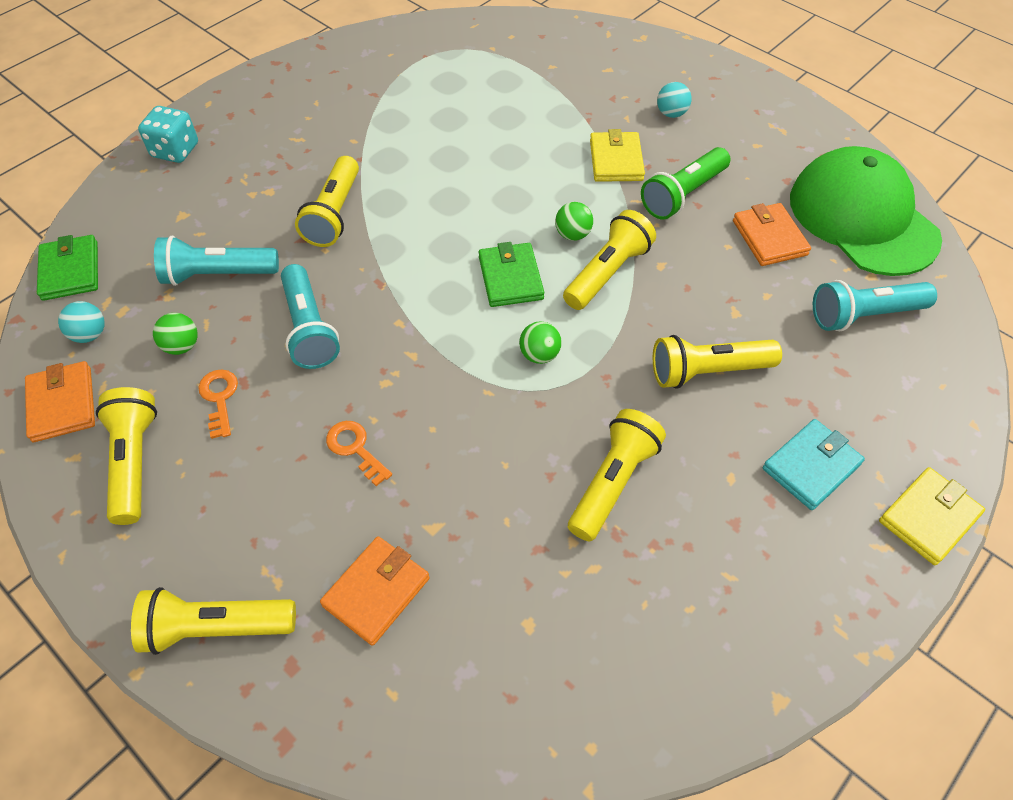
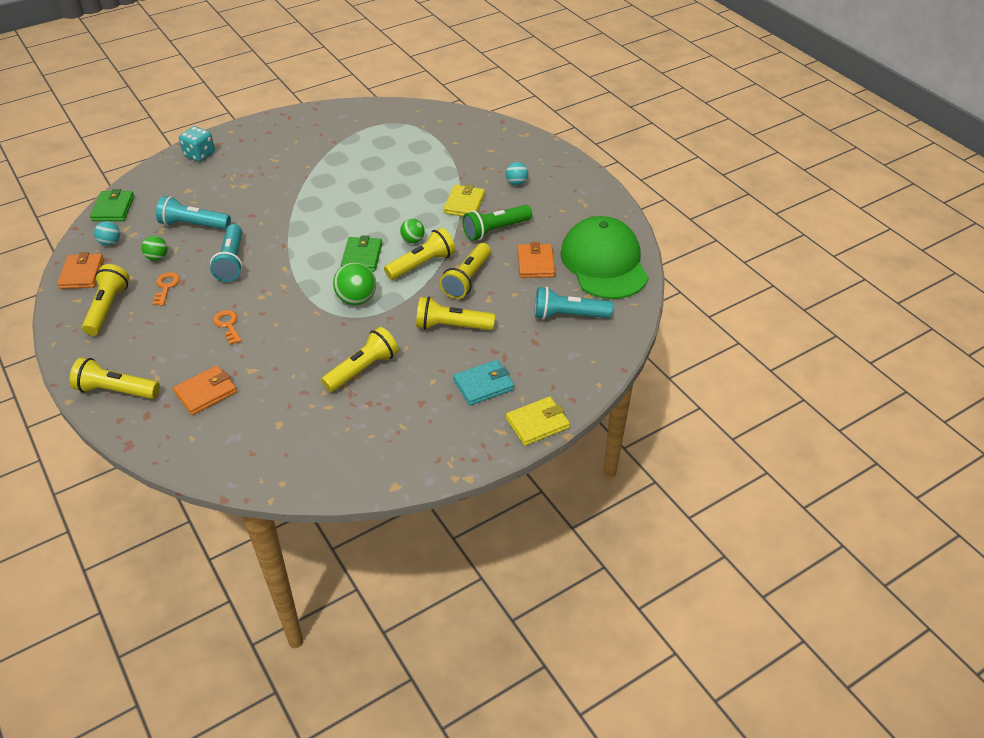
camera: 15 degrees right, 10 degrees down
yellow flashlight [295,156,359,247] -> yellow flashlight moved to [440,243,491,299]
green ball [519,321,562,364] -> green ball [333,262,376,305], size x1.63

